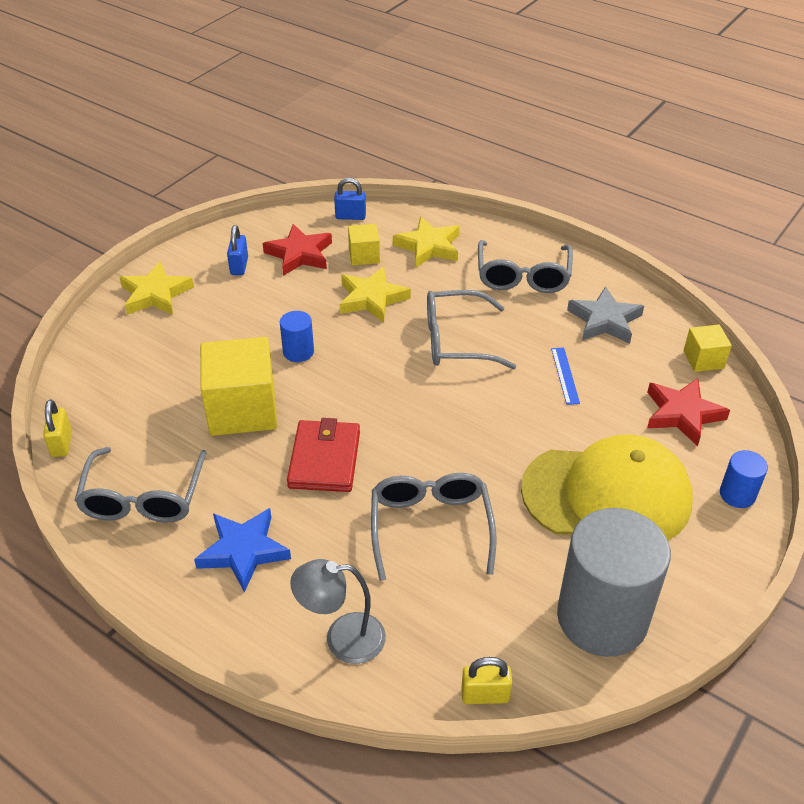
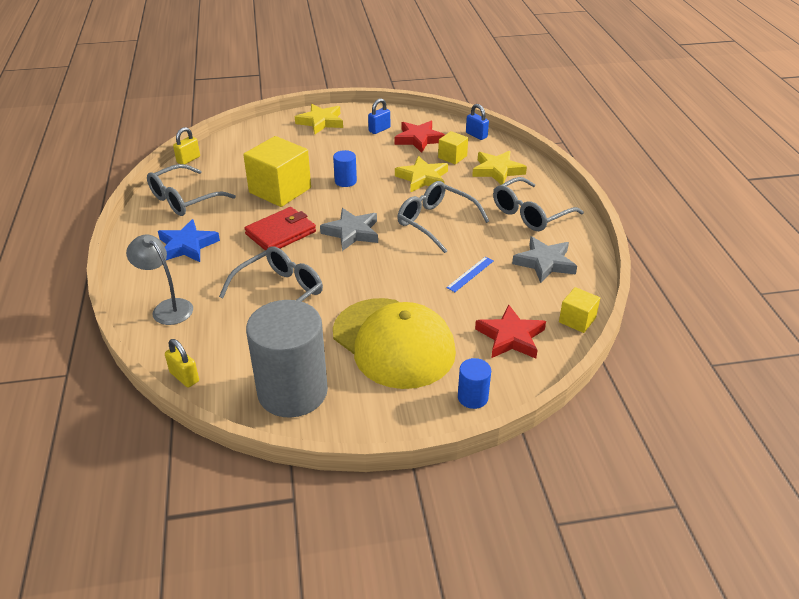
camera: 45 degrees right, 5 degrees down
none -> grey star [320,208,378,251]

